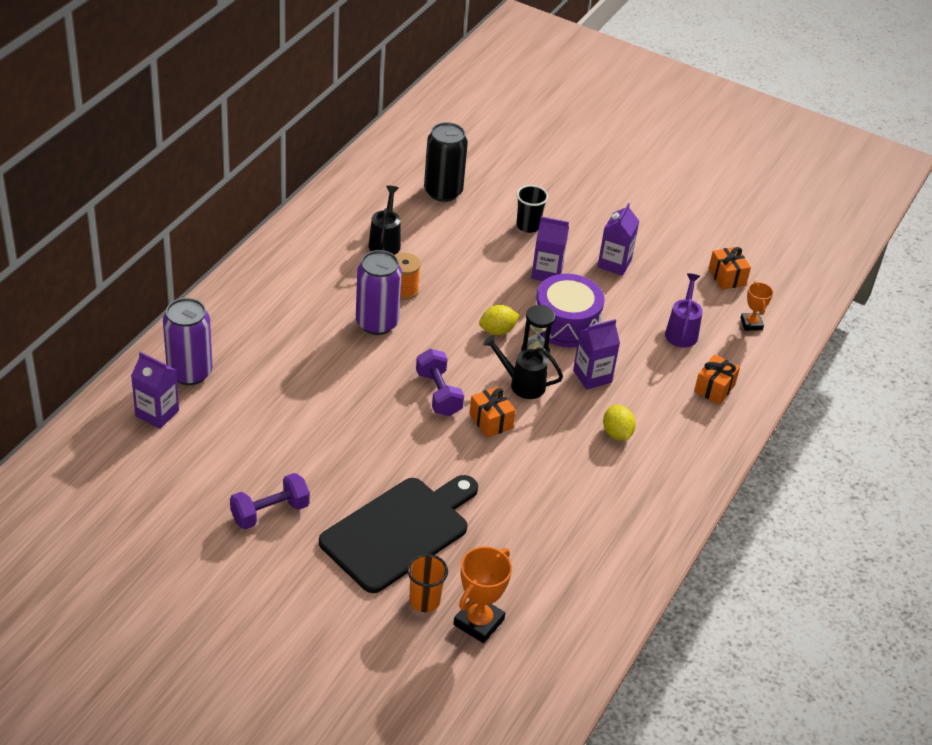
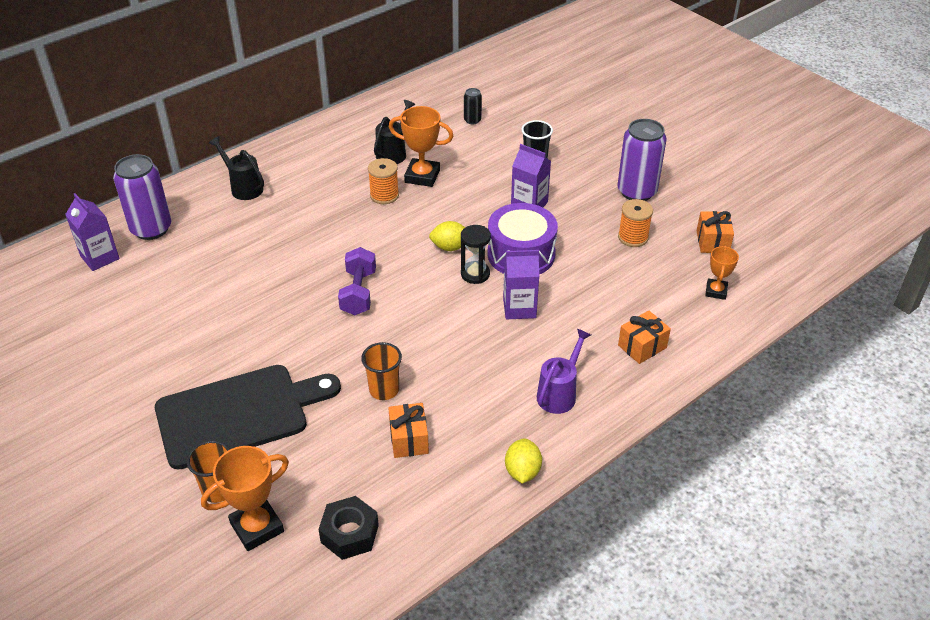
camera: 25 degrees right, 0 degrees up
purple dumbbell [230,473,310,529] -> none
purple can [356,250,402,335] -> purple can moved to [617,119,666,201]
black can [424,122,468,202] -> black can [464,88,482,125], size x0.48
orange gift [469,387,516,438] -> orange gift moved to [388,403,429,458]
black watering can [483,335,563,399] -> black watering can moved to [209,136,264,200]
purple carton [597,203,639,276] -> none
yellow lemon [603,405,636,440] -> yellow lemon moved to [505,438,542,484]
purple watering can [665,273,703,348] -> purple watering can moved to [537,329,591,414]
none -> black nut [318,496,379,560]
none -> orange cup [361,342,402,400]
none -> orange trophy [389,106,453,187]
none -> orange spool [618,199,653,247]

